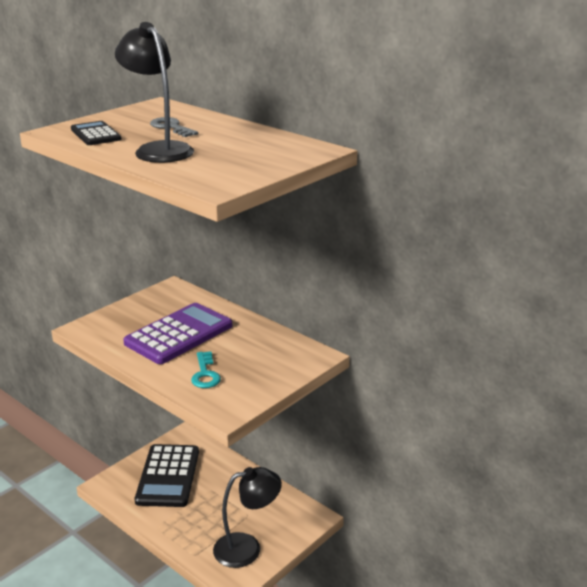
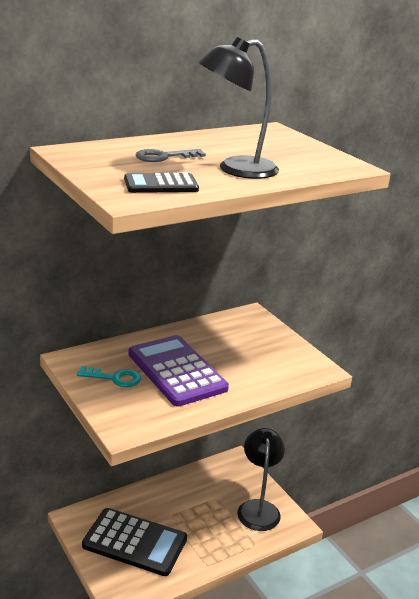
camera: 75 degrees left, 0 degrees up
turquoise key [191,351,221,388] -> turquoise key moved to [77,366,141,387]

